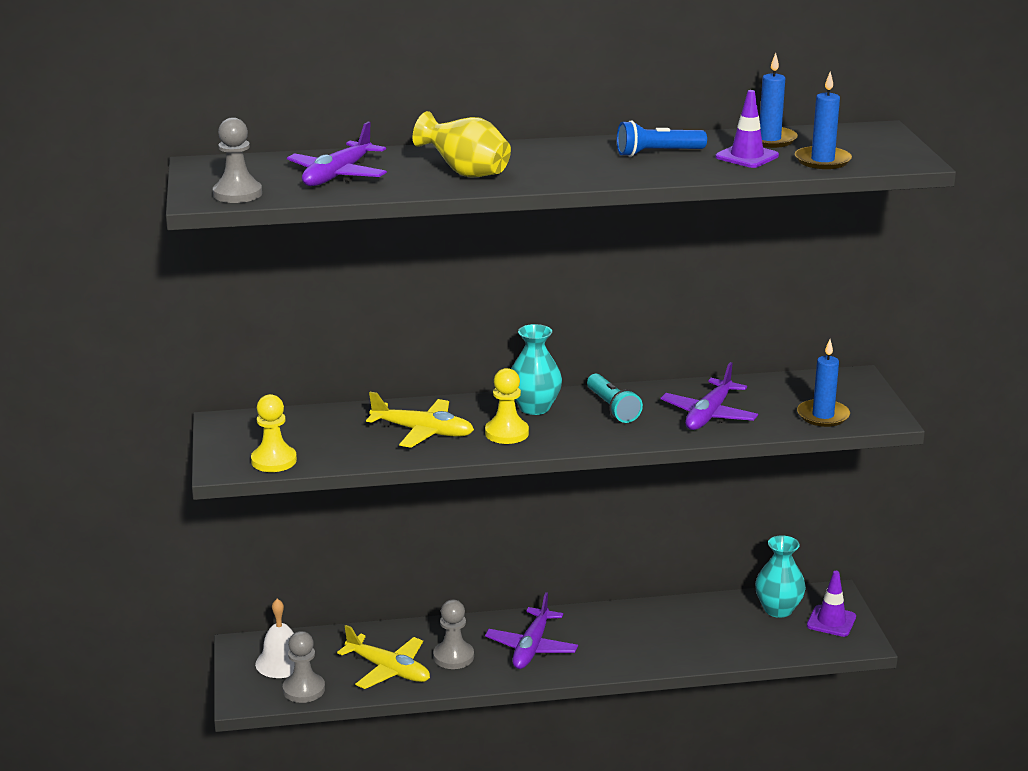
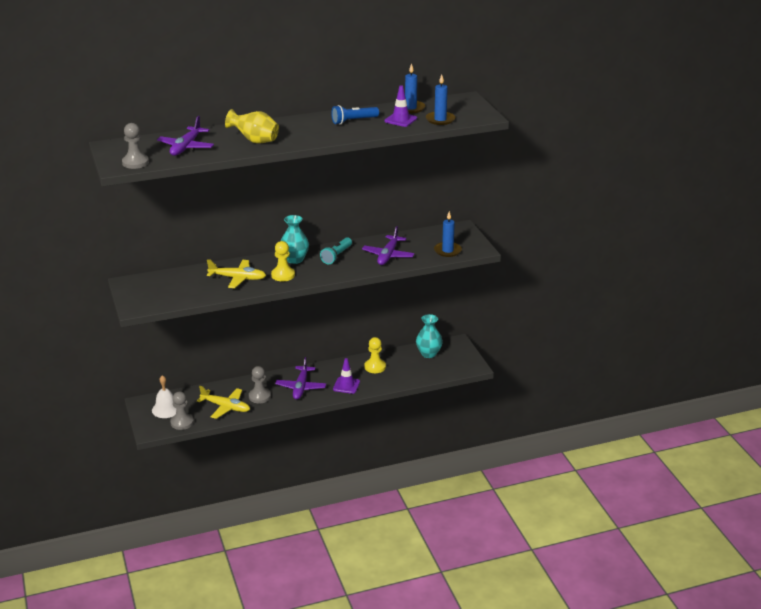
camera: 10 degrees left, 5 degrees up
yellow pawn [251,394,297,472] -> yellow pawn moved to [364,337,386,373]
turquoise flashlight [587,374,643,423] -> turquoise flashlight turned 60 degrees clockwise [320,237,352,264]
purple traffic cone [807,571,856,637] -> purple traffic cone moved to [333,358,360,394]

